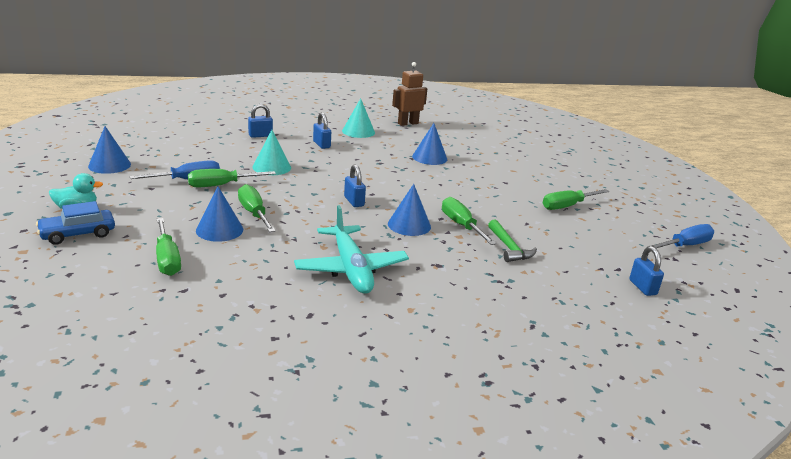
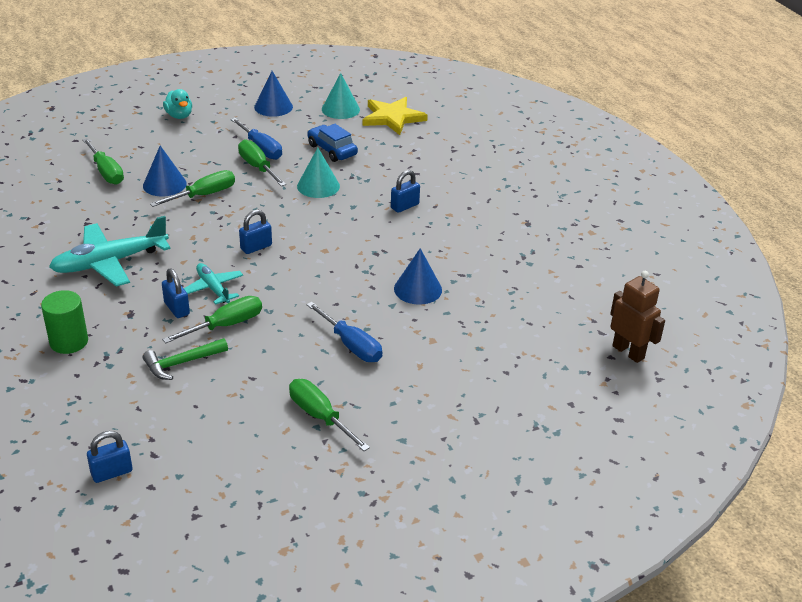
camera: 80 degrees right, 10 degrees up
blue car [36,201,115,245] -> blue car moved to [307,124,358,162]
green screwdriver [156,218,181,276] -> green screwdriver turned 90 degrees counterclockwise [82,138,124,185]
blue padlock [248,104,273,138] -> blue padlock moved to [162,268,190,318]
turquoise cone [342,98,375,138] -> turquoise cone moved to [322,73,360,119]
blue cone [388,184,431,236] -> turquoise plane [184,263,243,305]
brown robot [392,62,427,126] -> brown robot moved to [610,271,665,363]
blue screwdriver [647,224,714,249] -> blue screwdriver moved to [306,302,383,362]
none -> green cylinder [41,290,88,354]
none -> yellow star [362,97,428,135]

